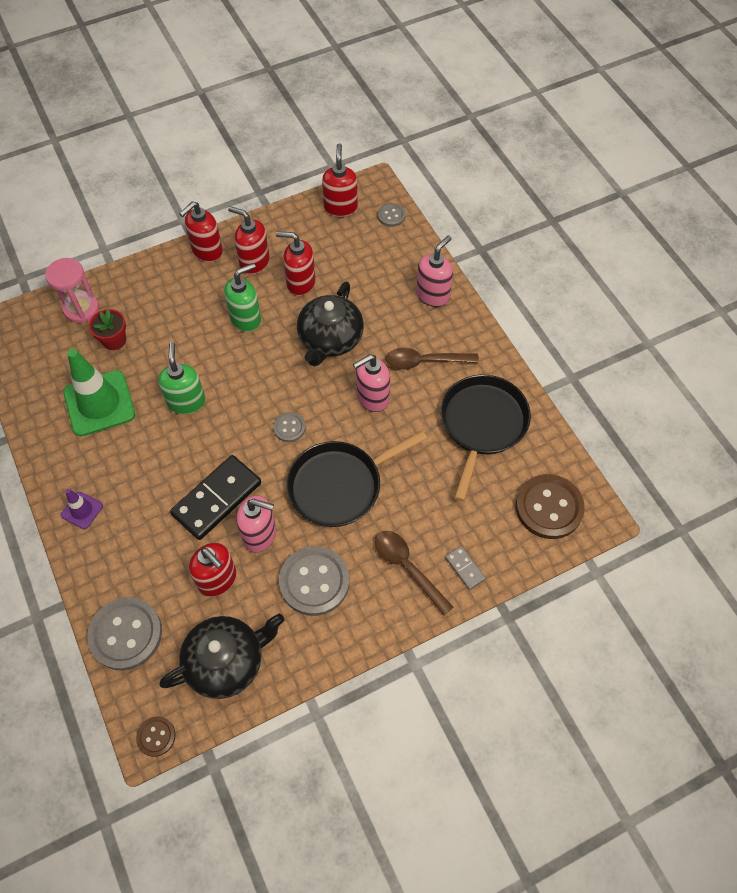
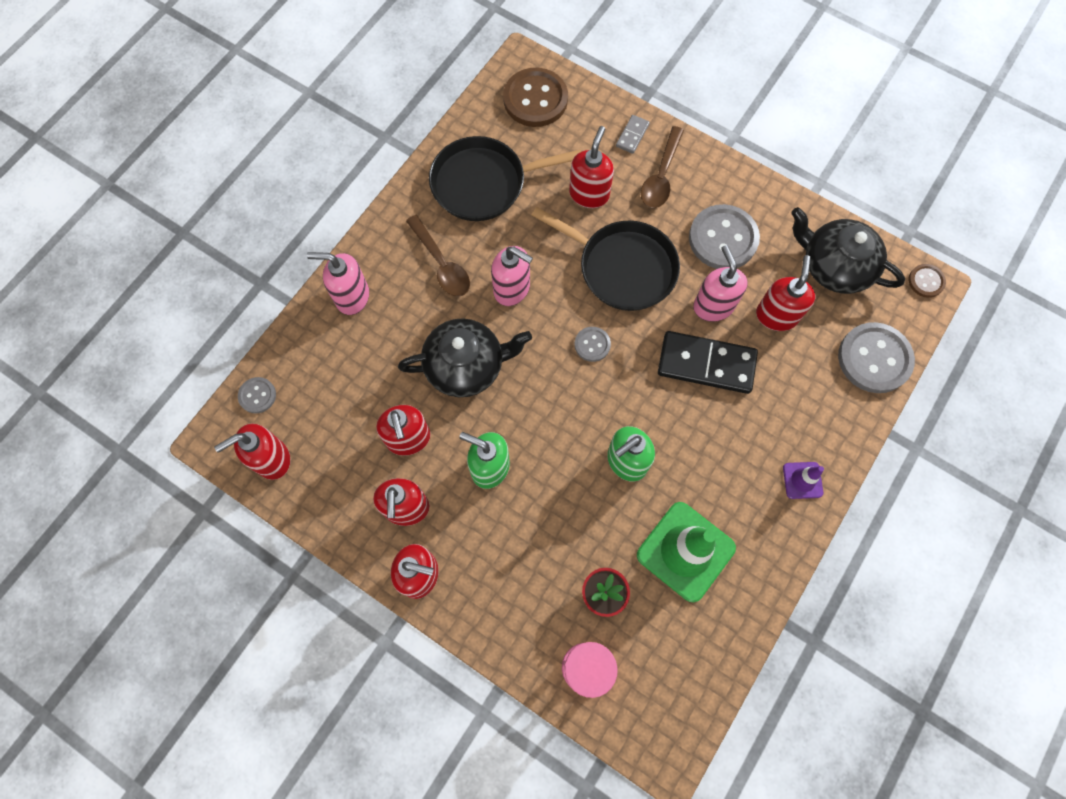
camera: 120 degrees left, 10 degrees up
none -> red soap dispenser [569,126,614,208]

